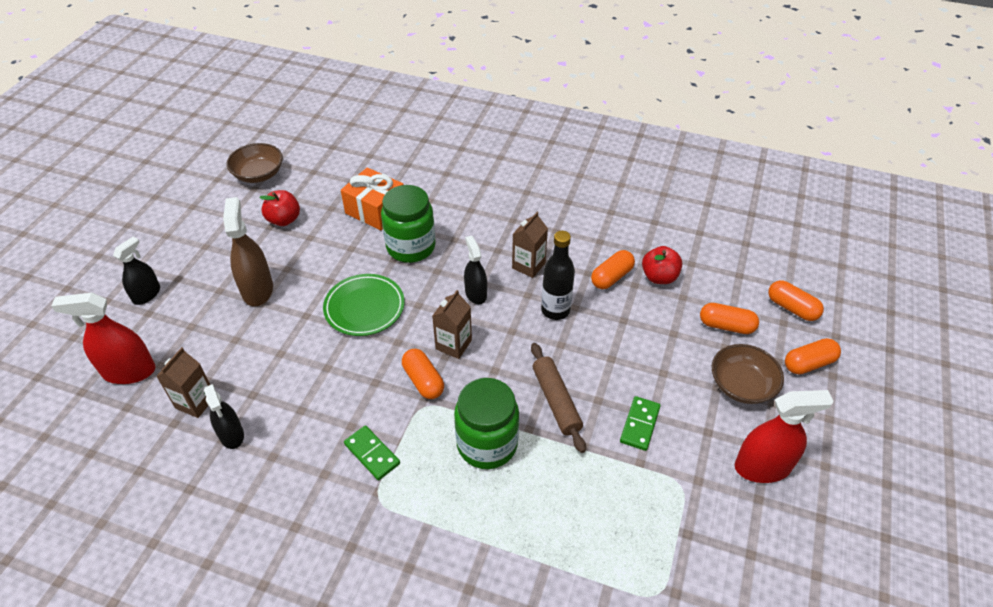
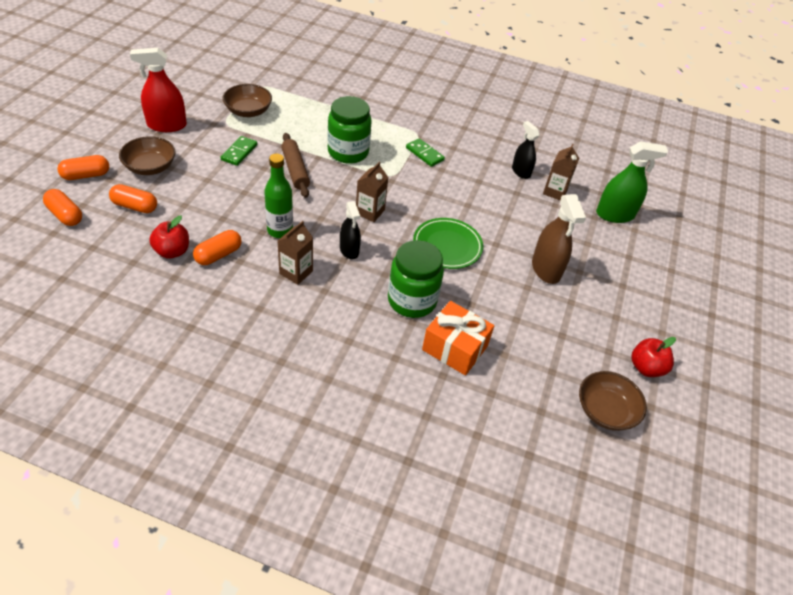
camera: 175 degrees right, 0 degrees up
red spray bottle [51,293,155,384] -> green spray bottle [596,141,668,223]
black spray bottle [113,237,160,305] -> none
red apple [259,190,300,226] -> red apple moved to [631,337,676,377]
orange capsule [402,349,444,399] -> none
black bottle [541,231,575,320] -> green bottle [264,154,293,238]
none -> brown bowl [223,84,272,117]

